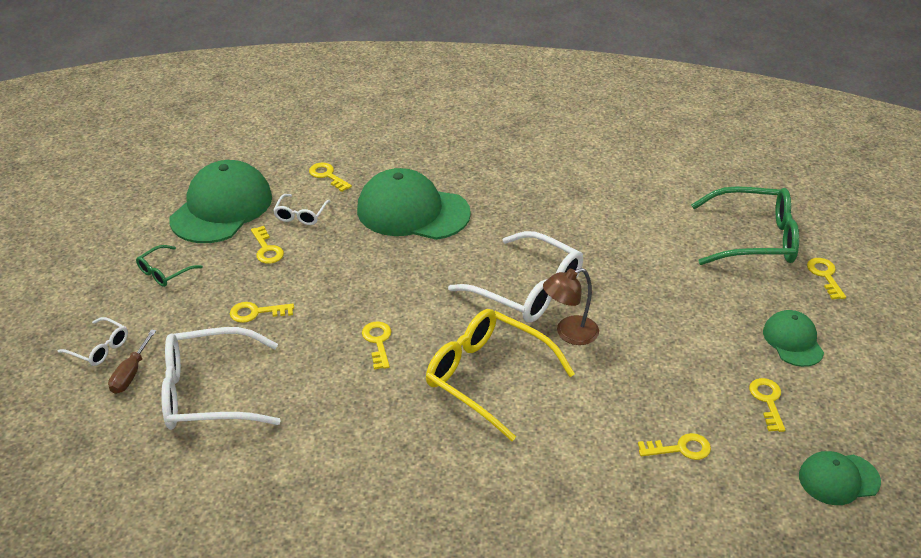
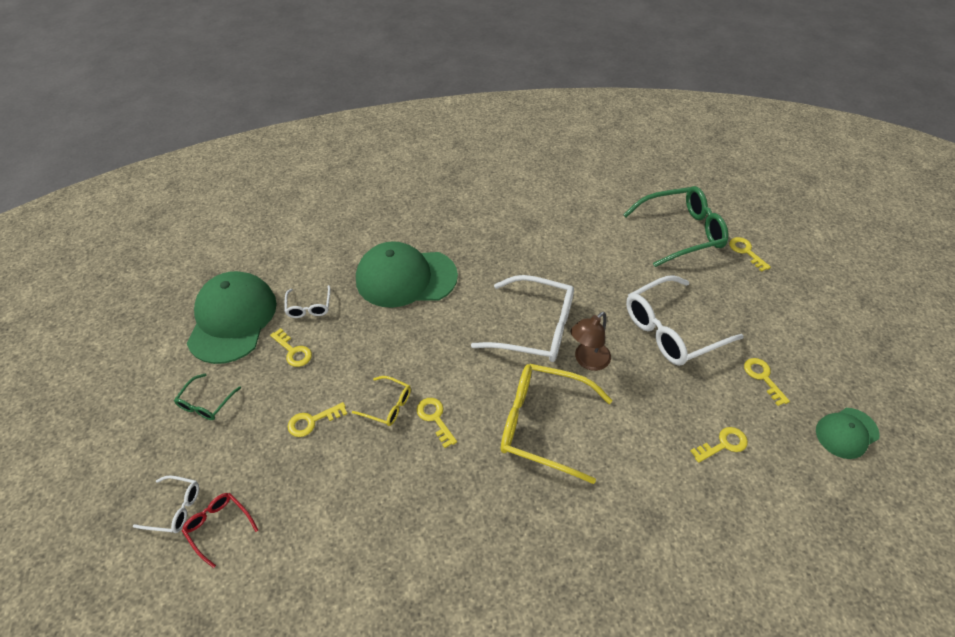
camera: 20 degrees left, 10 degrees up
brown screwdriver [108,329,156,394] -> red glasses [182,493,258,568]
white glasses [161,327,281,430] -> white glasses moved to [626,275,744,366]
yellow key [309,163,352,192] -> none
green cap [763,310,824,367] -> none
none -> yellow glasses [352,376,411,426]

